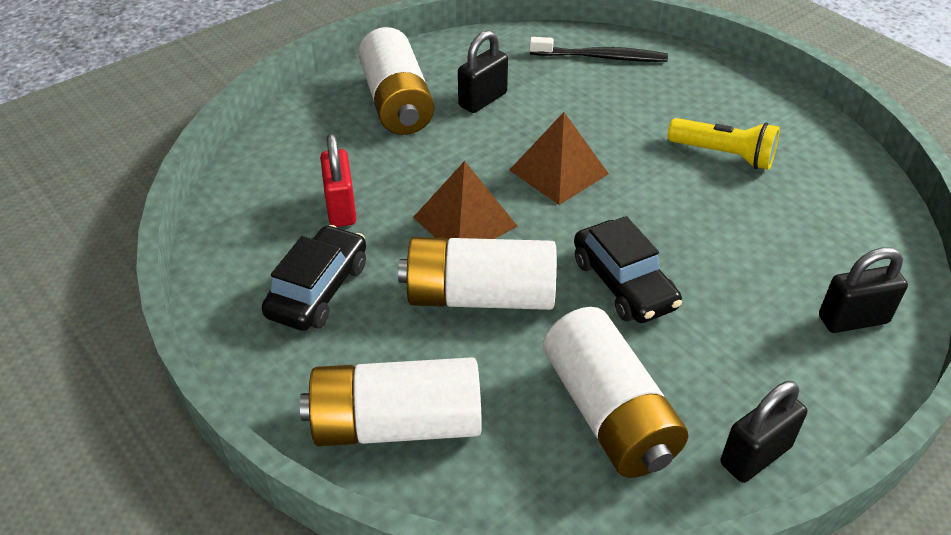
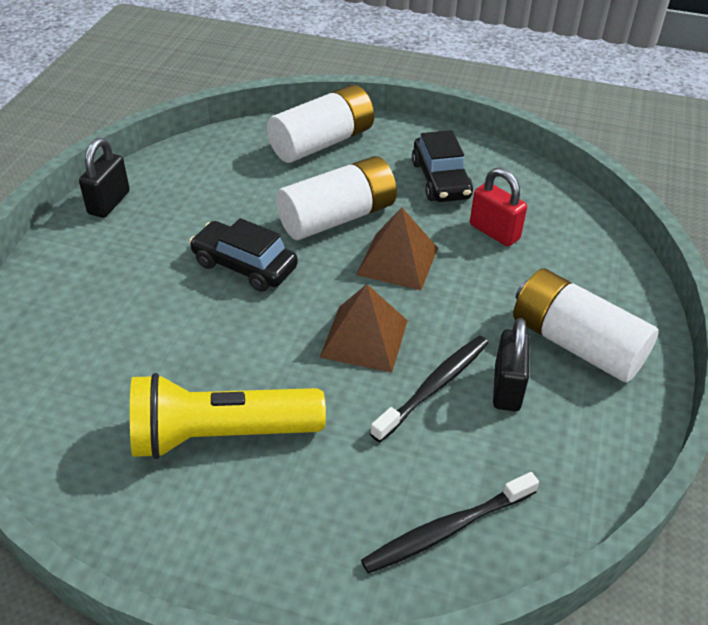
camera: 145 degrees right, 0 degrees up
white battery [543,307,688,478] -> none
yellow flashlight [668,118,780,170] -> yellow flashlight [130,373,326,459], size x1.53
black padlock [819,247,908,333] -> none
none -> black toothbrush [370,336,488,442]

